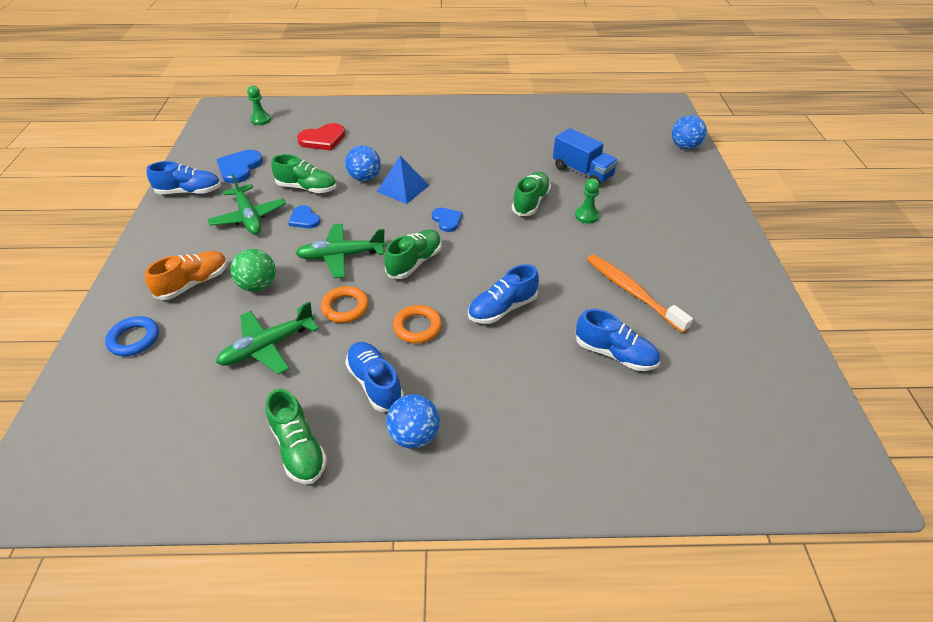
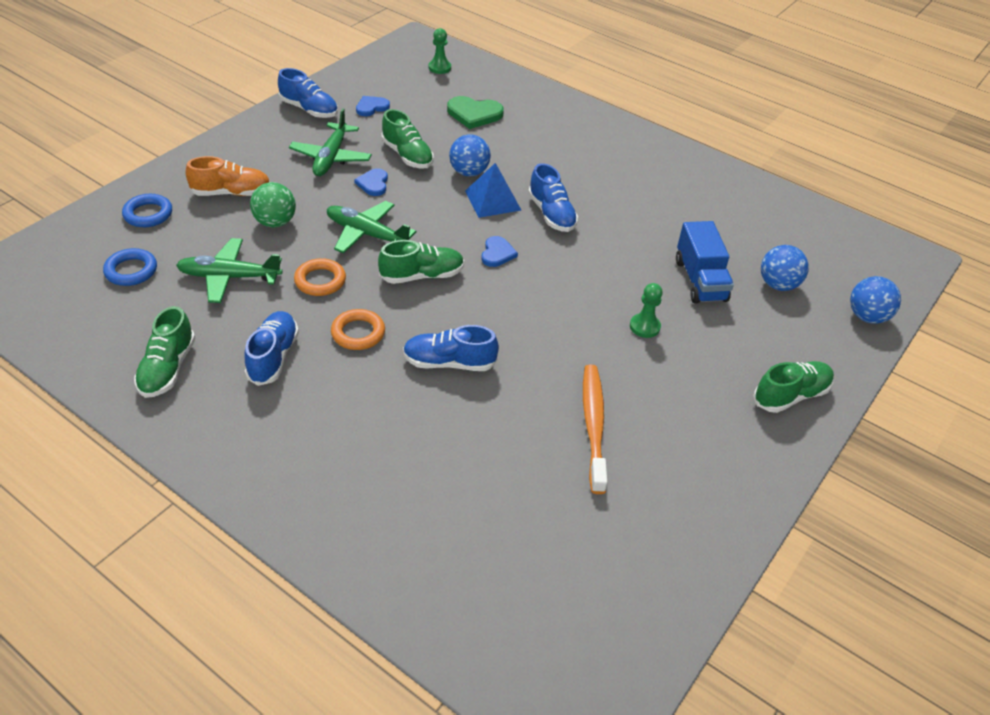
camera: 35 degrees right, 0 degrees up
blue heart [216,150,263,184] -> blue heart [356,96,390,116], size x0.63
red heart [297,123,345,150] -> green heart [447,96,504,129]
blue ball [386,394,440,449] -> blue ball moved to [761,245,809,291]
green shoe [512,172,551,216] -> green shoe moved to [753,361,834,413]
blue shoe [576,309,660,371] -> blue shoe moved to [528,163,578,232]
none -> blue ring [103,248,157,286]

